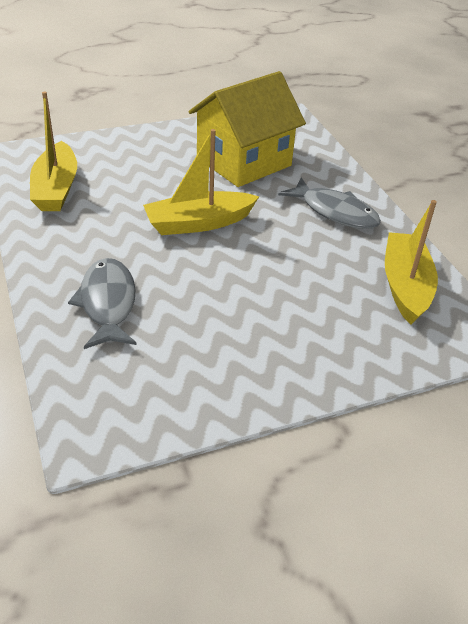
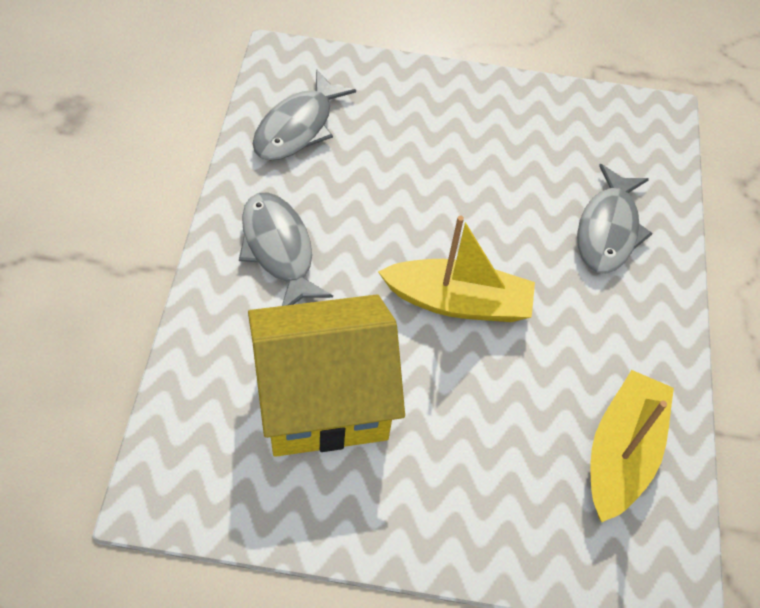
camera: 155 degrees left, 15 degrees up
yellow boat [385,200,438,325] -> grey fish [253,69,356,161]

